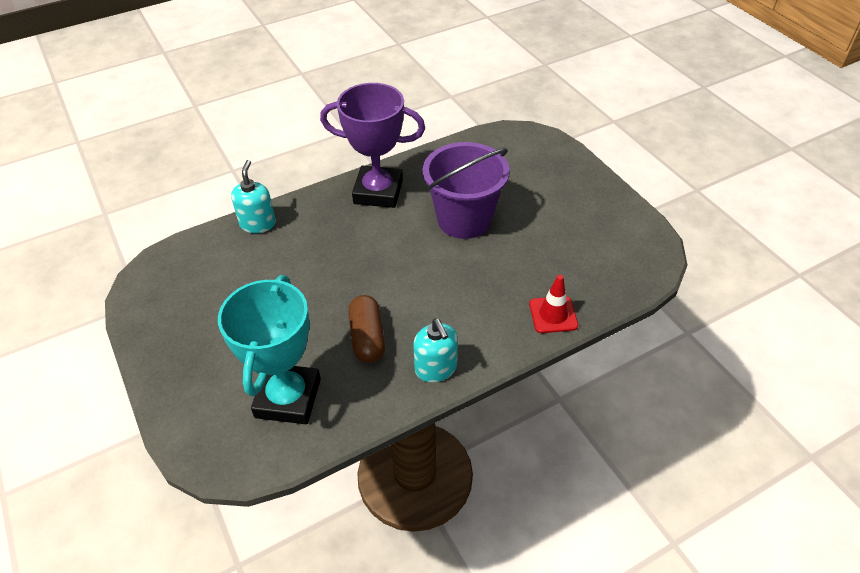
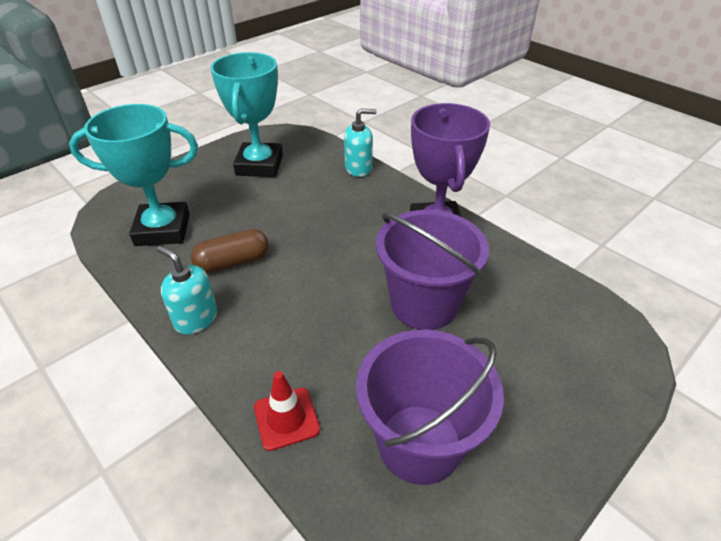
camera: 75 degrees right, 5 degrees down
turquoise soap dispenser [413,319,458,382] -> turquoise soap dispenser turned 75 degrees clockwise [157,246,217,334]
none -> turquoise trophy [210,52,283,177]
none -> purple bucket [356,329,504,485]

